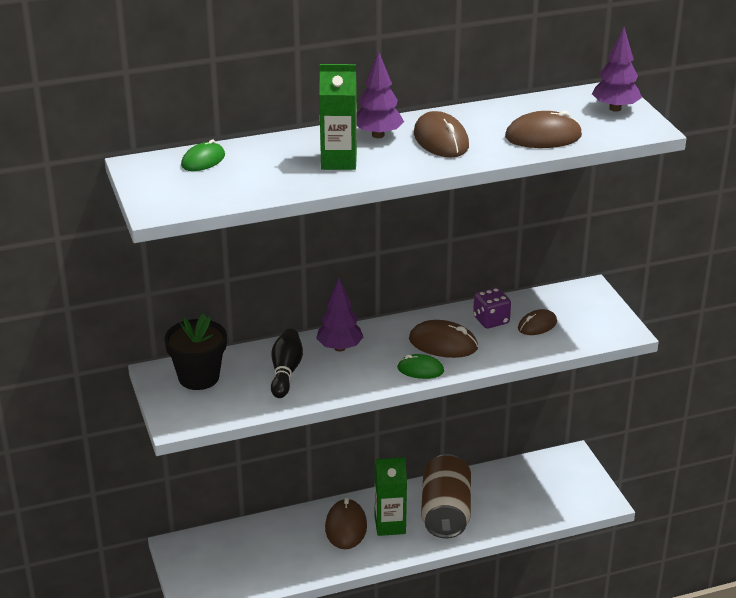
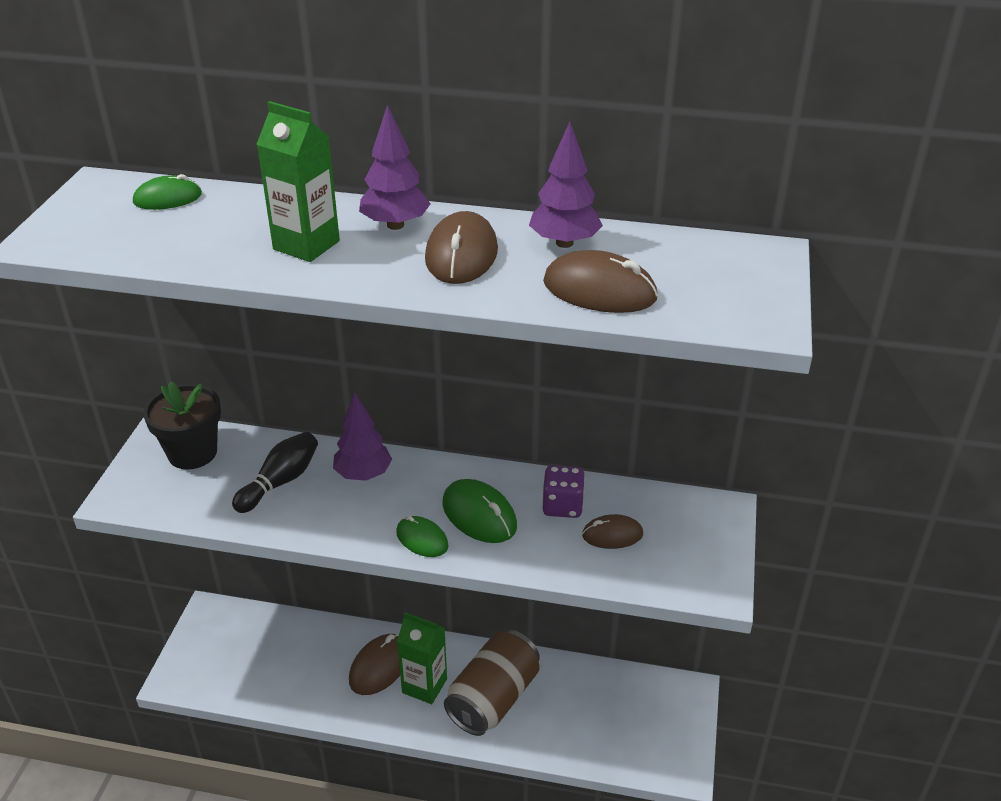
camera: 30 degrees right, 5 degrees up
brown mouse [409,320,478,358] -> green mouse [442,479,517,543]
purple tree [592,27,642,112] -> purple tree moved to [529,122,603,248]

